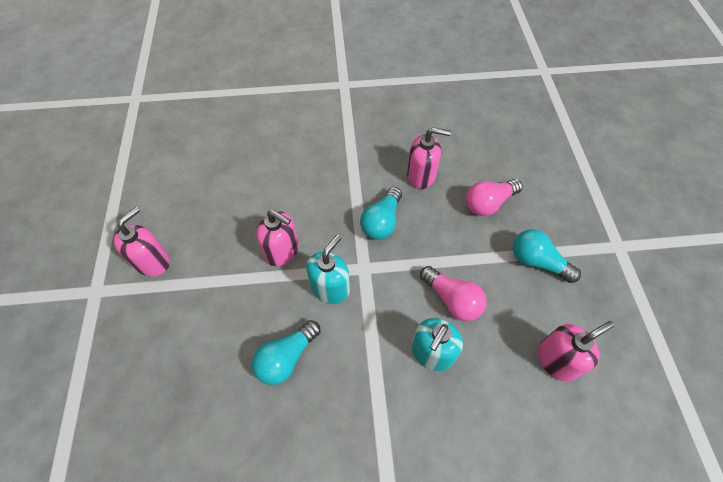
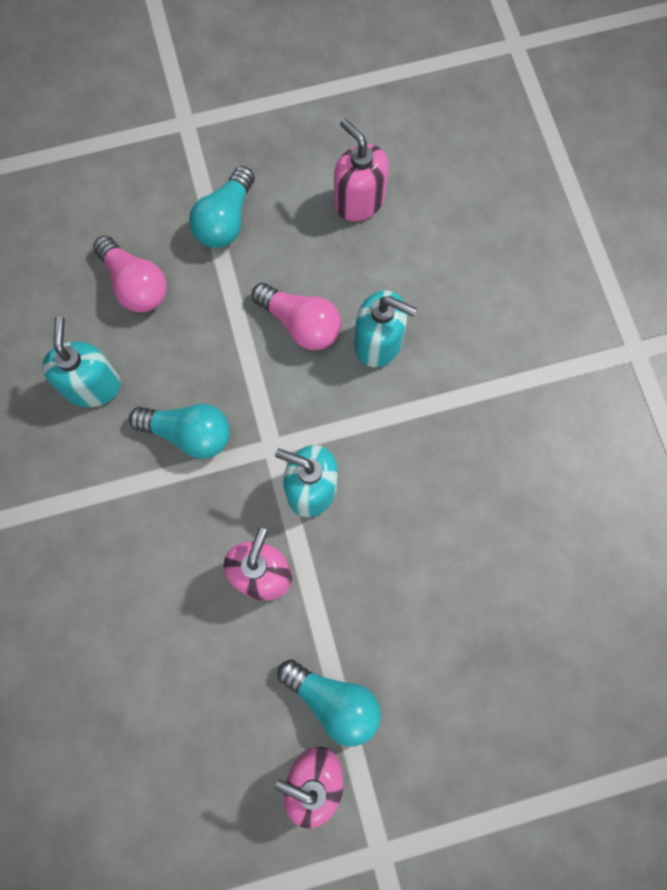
camera: 100 degrees left, 15 degrees up
turquoise light bulb [252,320,321,385] -> turquoise light bulb moved to [277,659,381,747]
pink soap dispenser [407,127,451,189] -> turquoise soap dispenser [42,316,121,407]
pink light bulb [420,266,487,321] -> pink light bulb turned 90 degrees clockwise [252,283,341,350]

